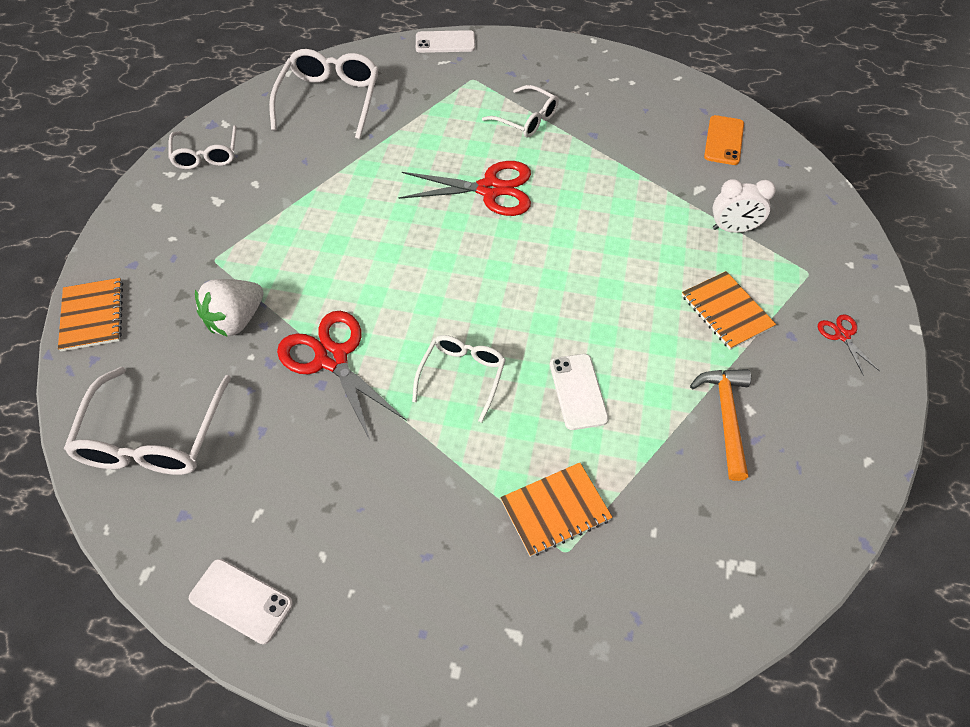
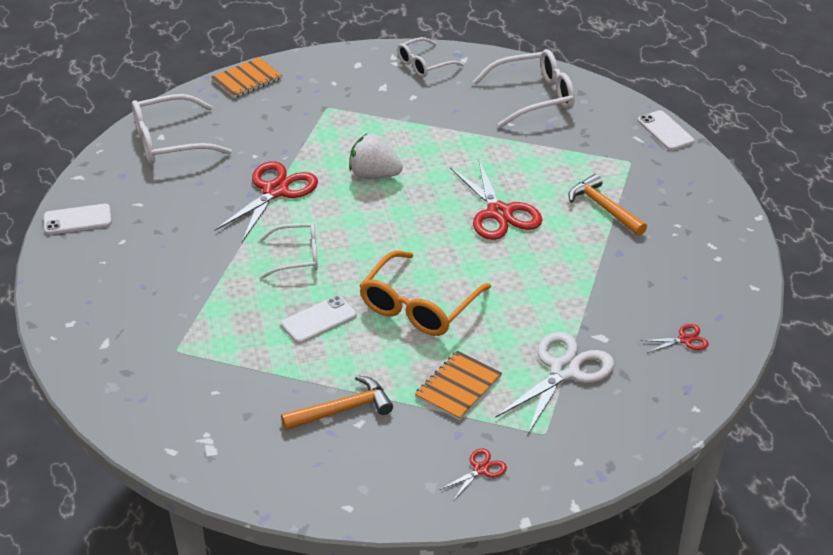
camera: 65 degrees right, 15 degrees down
white phone [189,559,293,644] -> white phone turned 75 degrees clockwise [44,204,112,235]
white strawberry [195,279,264,337] -> white strawberry moved to [349,134,403,179]
white glasses [482,85,559,138] -> orange hammer [568,174,647,236]
orange notebook [500,463,613,557] -> none
orange phone [704,115,744,165] -> red scissors [641,324,709,353]
white clock [713,179,776,233] -> white scissors [495,332,614,436]
none -> orange glasses [359,251,491,336]

